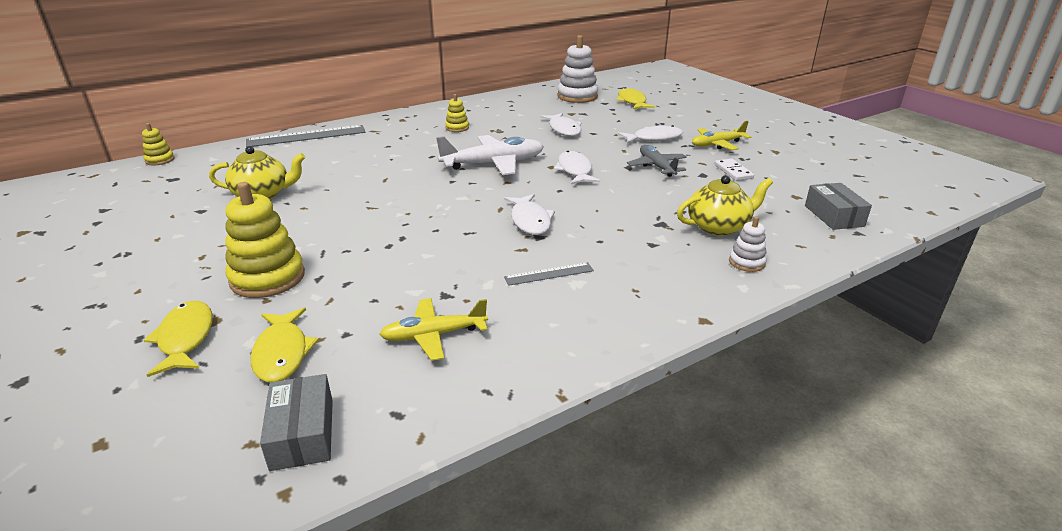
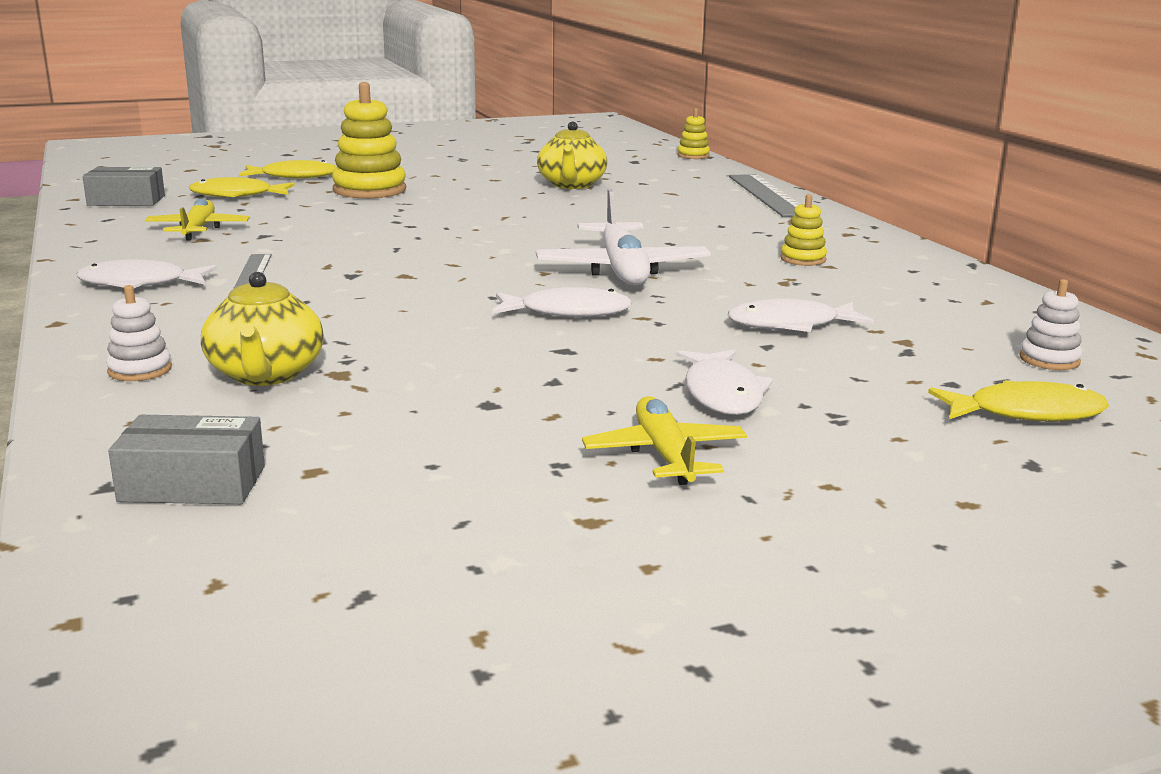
camera: 100 degrees right, 10 degrees down
white fish [504,194,555,235] -> white fish moved to [76,259,217,288]
white stacking toy [557,35,598,103] -> white stacking toy [1020,279,1082,370], size x0.51
grey plane [627,145,687,177] -> none
white domino [715,159,754,181] -> none

